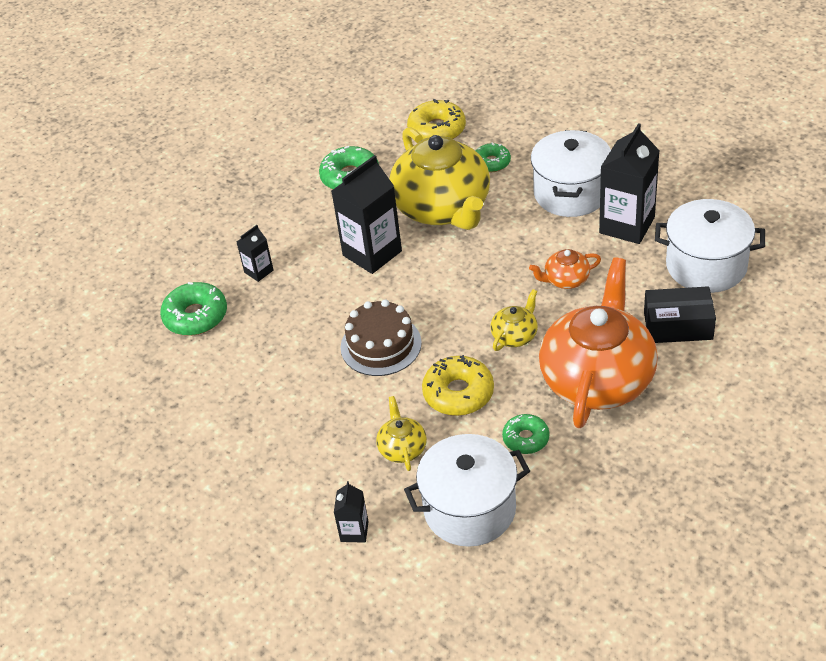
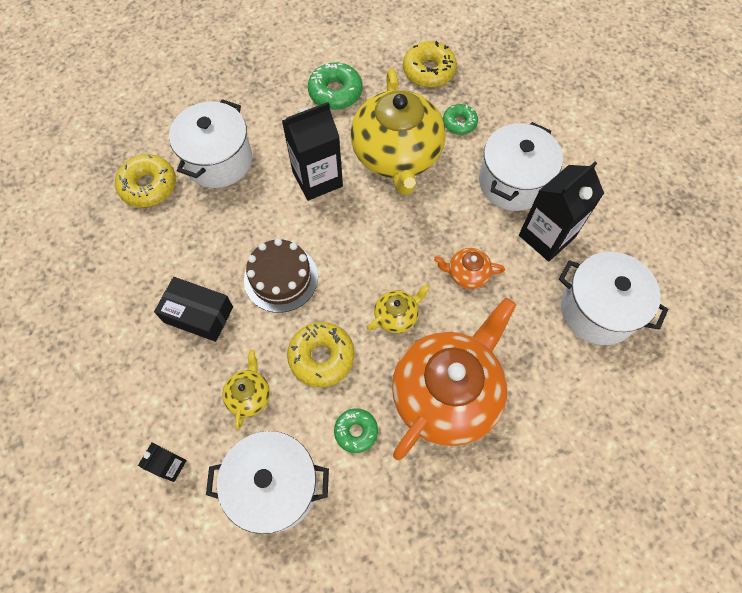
camera: 15 degrees right, 20 degrees up
green donut [160,282,227,336] -> yellow donut [115,154,176,207]
black carton [237,225,274,282] -> white pot [169,99,252,188]
black box [644,286,716,343] -> black box moved to [154,277,233,342]

